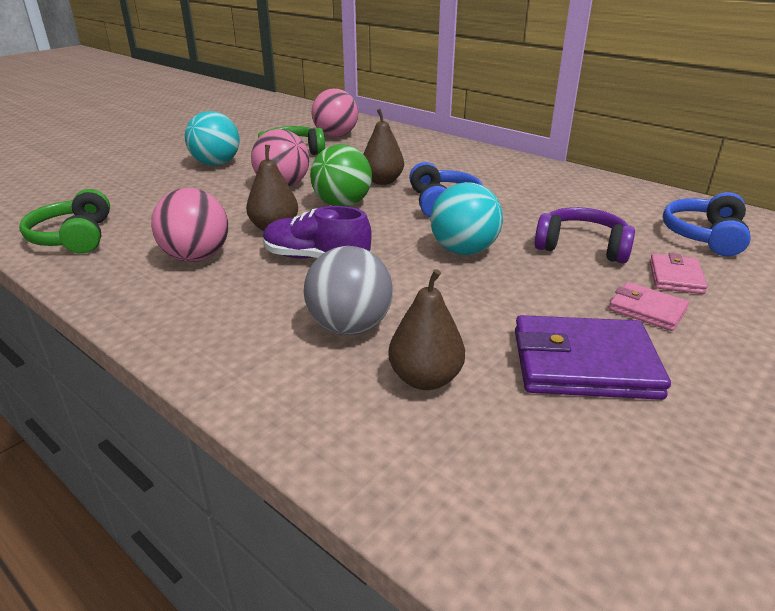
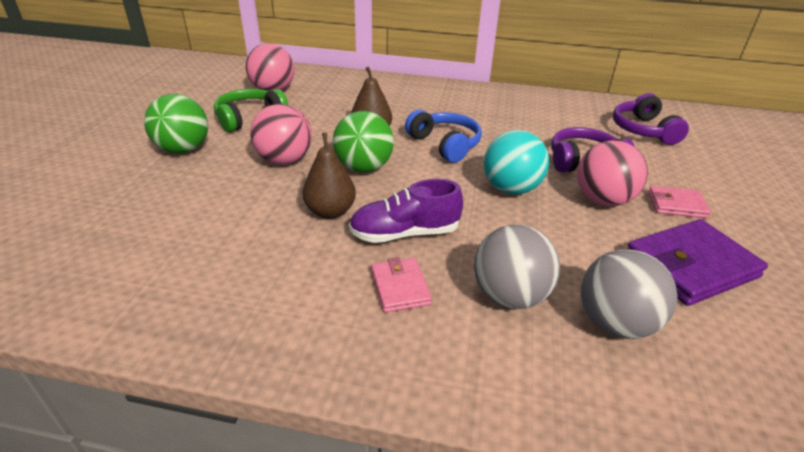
camera: 30 degrees left, 5 degrees up
green headphones [19,189,110,253] -> none
pink ball [151,188,228,262] -> pink ball moved to [577,140,648,206]
turquoise ball [185,111,240,166] -> green ball [144,94,208,154]
brown pear [388,269,465,390] -> grey ball [580,249,678,339]
pink wallet [650,253,708,294] -> pink wallet moved to [371,257,432,313]
blue headphones [663,192,751,256] -> purple headphones [613,93,689,145]

